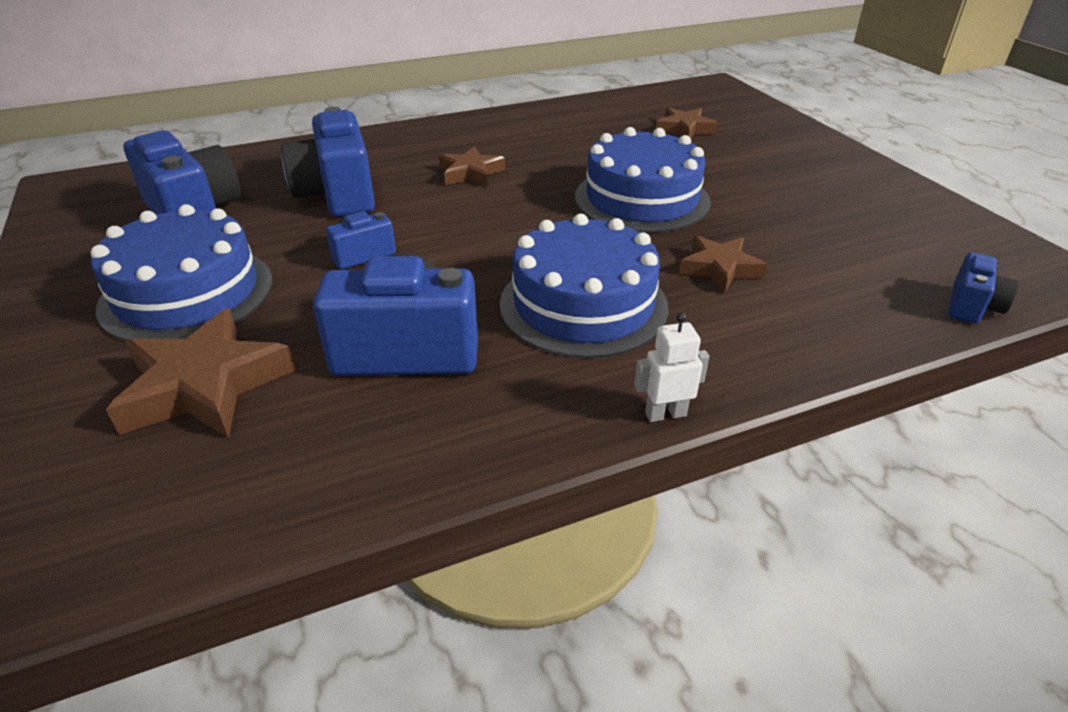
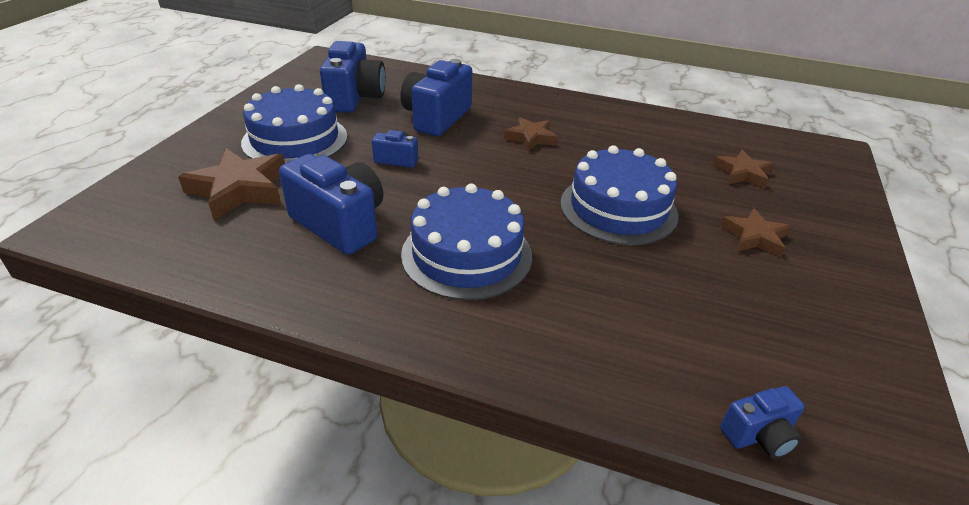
camera: 40 degrees right, 0 degrees up
white robot [634,312,709,422] -> none
brown star [679,235,767,293] -> brown star moved to [720,208,791,258]

